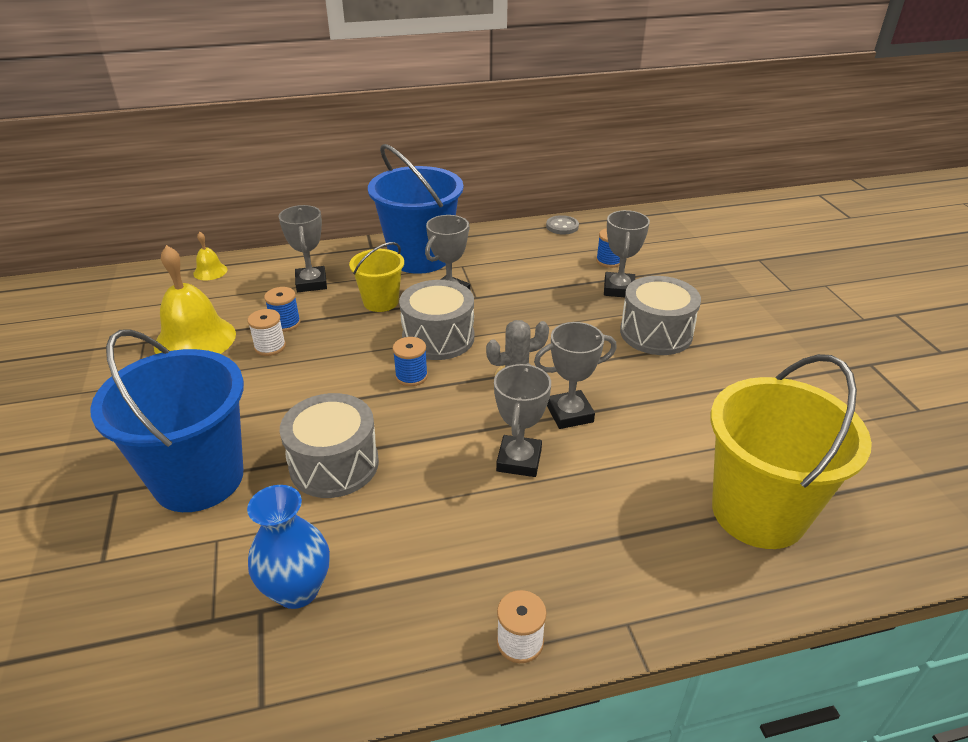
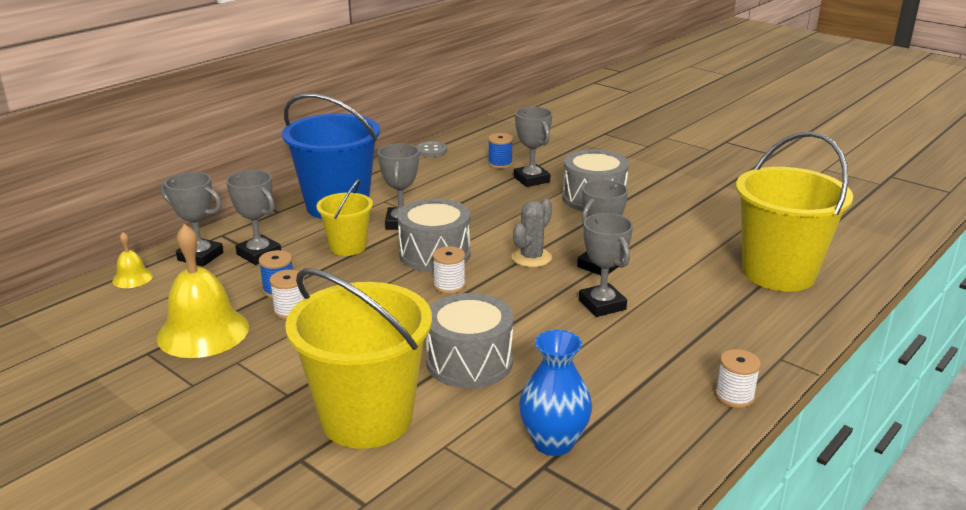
camera: 35 degrees left, 10 degrees down
blue bucket [90,329,244,512] -> yellow bucket [285,268,432,449]
blue spool [392,337,428,386] -> white spool [433,246,465,294]
none -> grey trophy [161,172,223,267]

